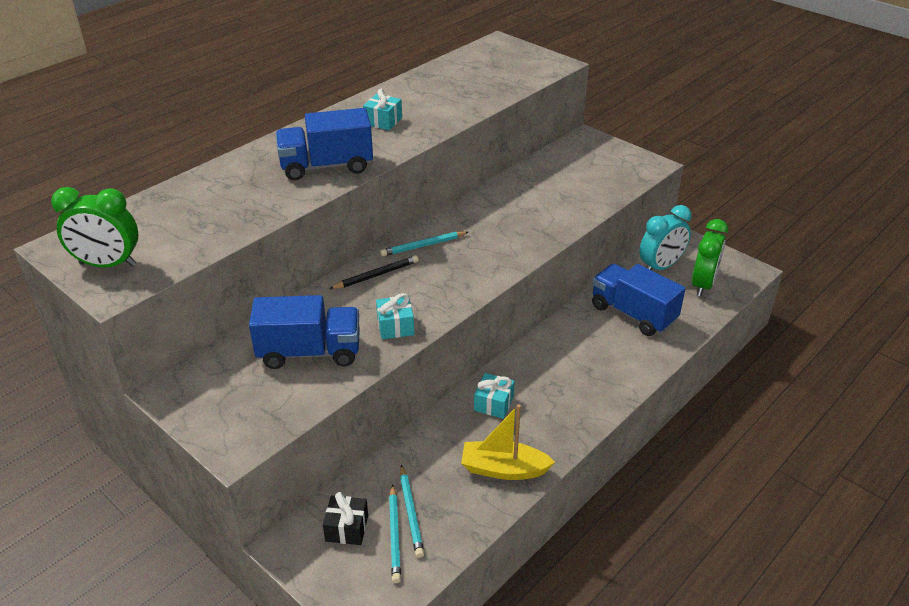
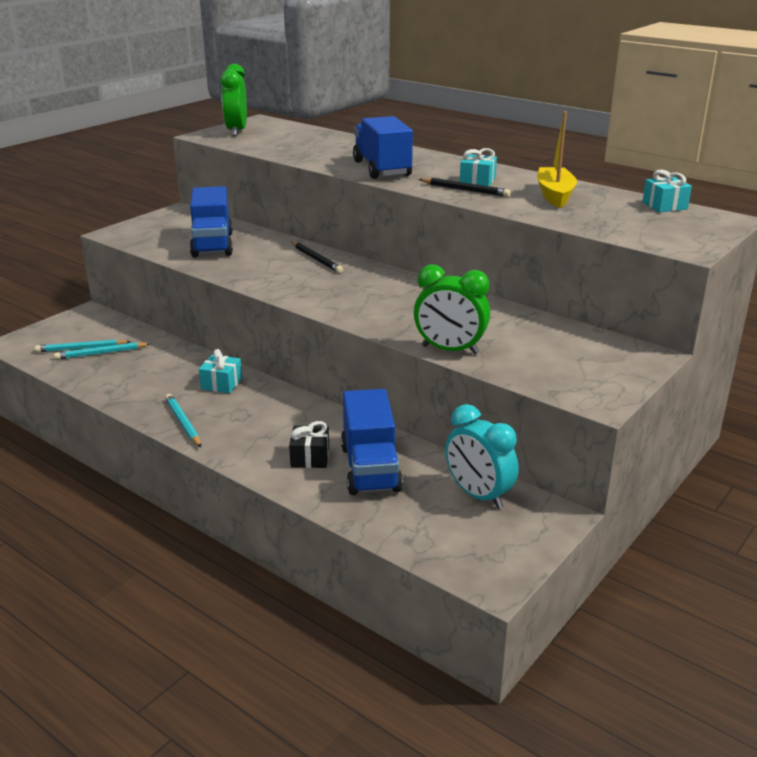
camera: 85 degrees right, 10 degrees down
black gift [323,492,368,545] -> black gift moved to [289,421,329,468]
turquoise gift [376,293,414,339] -> turquoise gift moved to [642,170,692,212]
turquoise pencil [380,231,468,256] -> turquoise pencil moved to [165,394,201,447]
yellow boat [461,404,555,480] -> yellow boat moved to [537,111,577,208]
blue truck [592,264,685,336] -> blue truck turned 135 degrees clockwise [341,389,403,495]
green clock [692,219,728,297] -> green clock moved to [414,265,490,354]
none -> black pencil [419,178,510,197]

